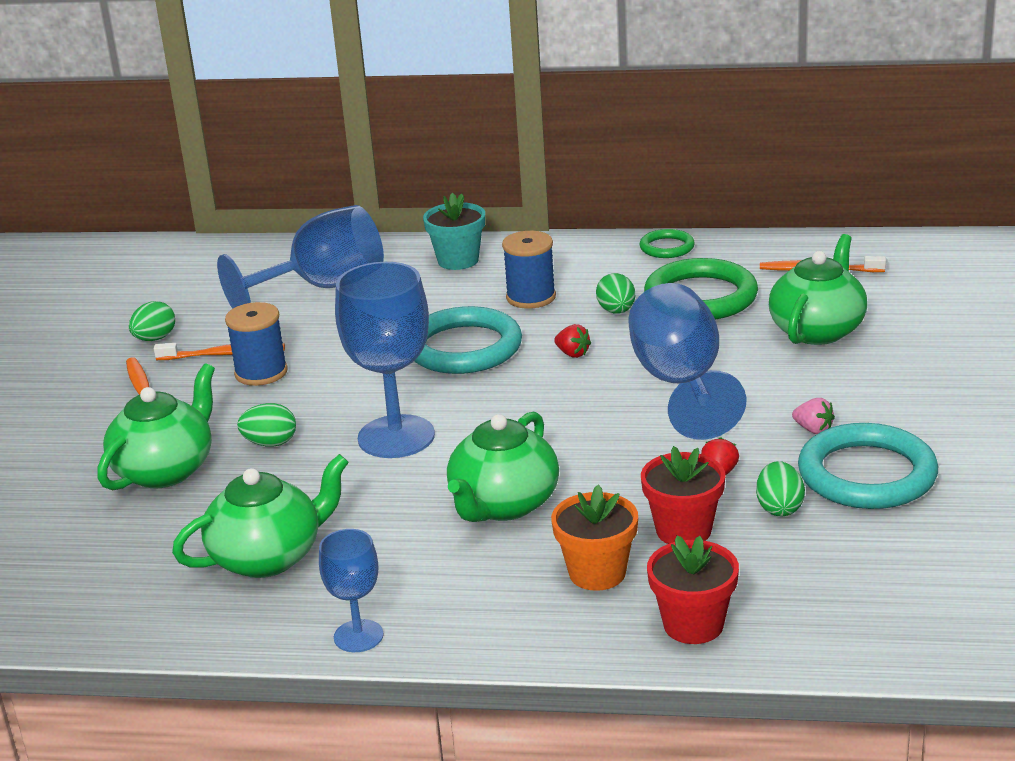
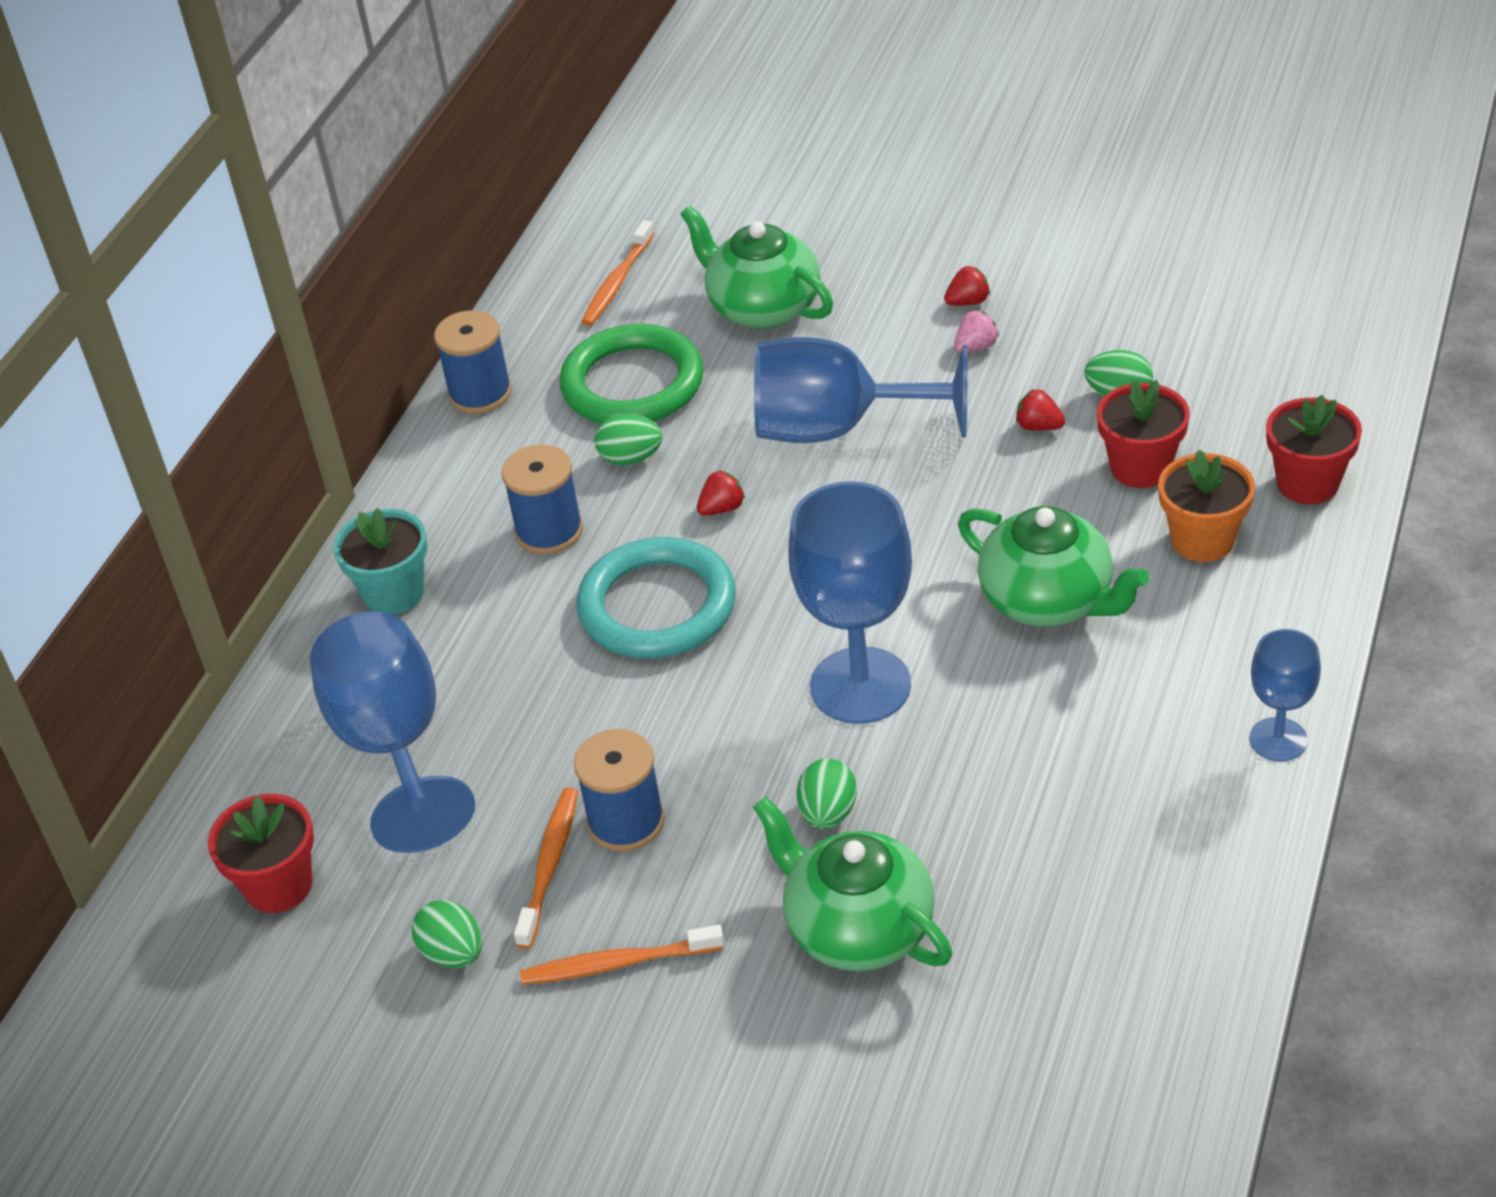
camera: 75 degrees left, 15 degrees up
green teapot [172,454,349,578] -> none
green ring [640,229,695,258] -> blue spool [434,310,512,414]
turquoise ring [798,423,938,509] -> none
none -> red flower pot [208,794,314,913]
none -> red strawberry [944,266,990,306]

